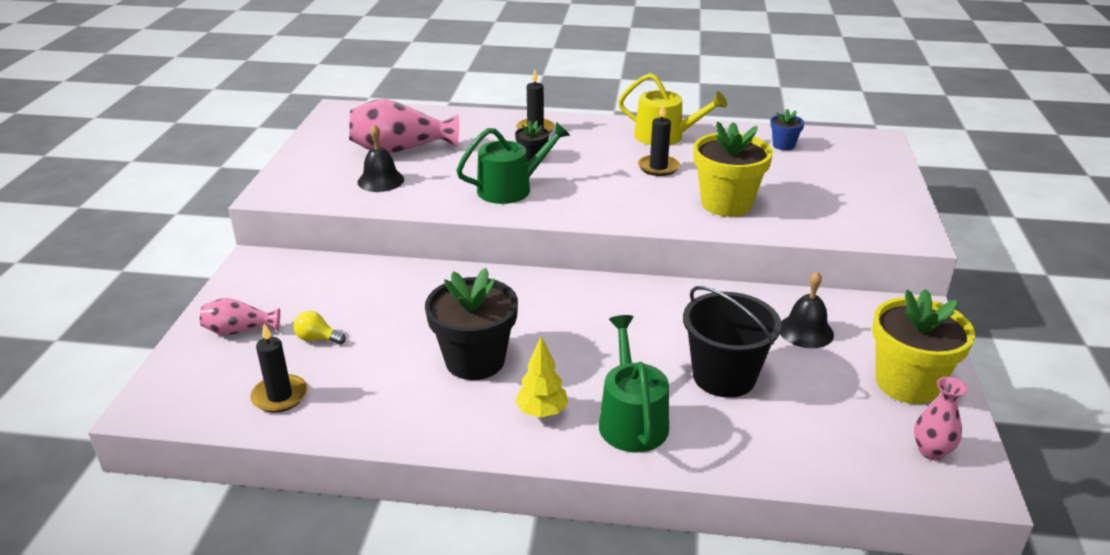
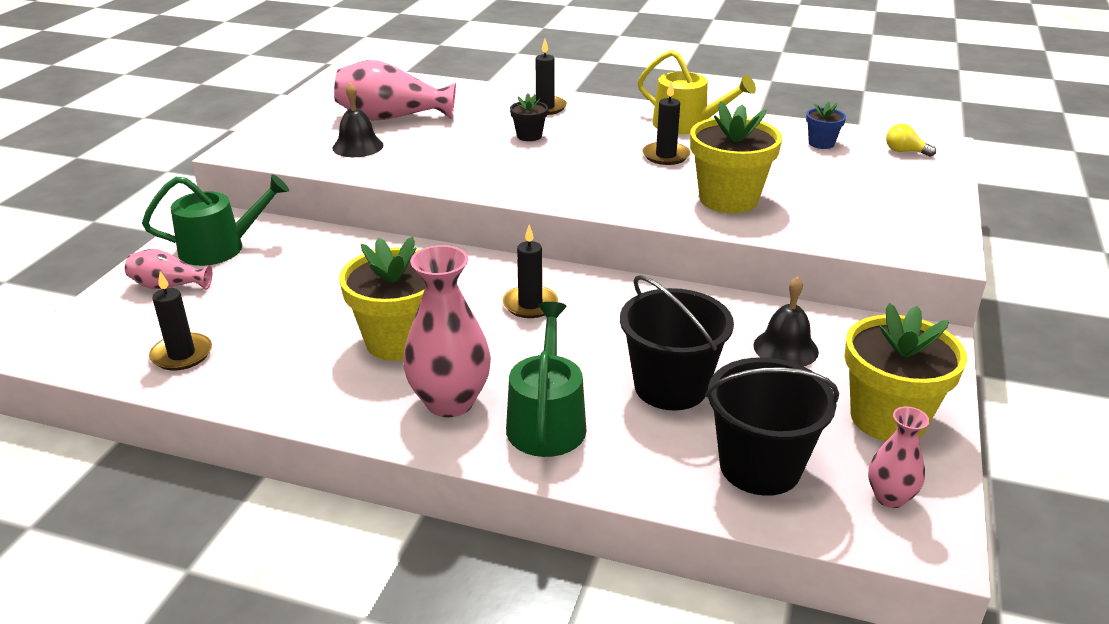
camera: 10 degrees right, 0 degrees up
yellow light bulb [293,311,346,345] -> yellow light bulb moved to [886,124,936,157]
black flower pot [425,268,518,380] -> yellow flower pot [339,237,426,361]
green watering can [456,122,570,204] -> green watering can moved to [142,175,289,266]
yellow tree [515,336,568,418] -> pink vase [403,245,491,417]
none -> black candle [503,225,558,318]
none -> black bucket [705,357,839,496]

